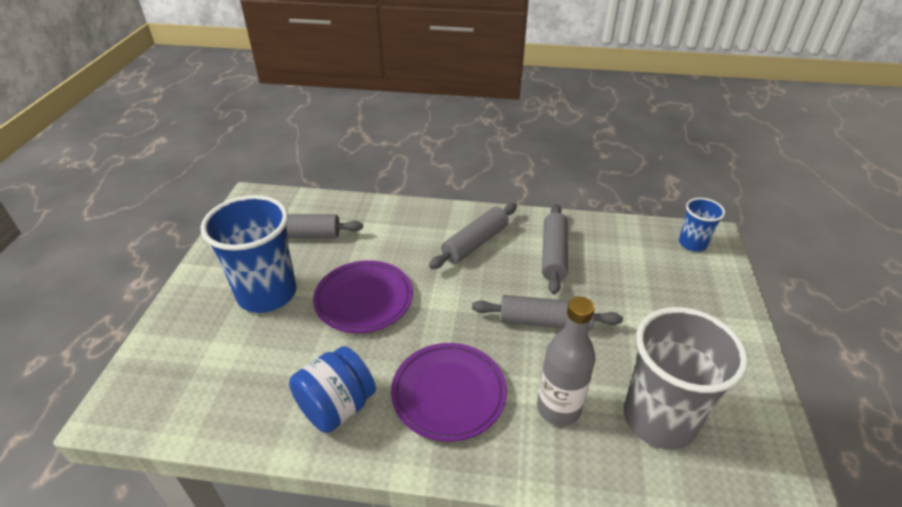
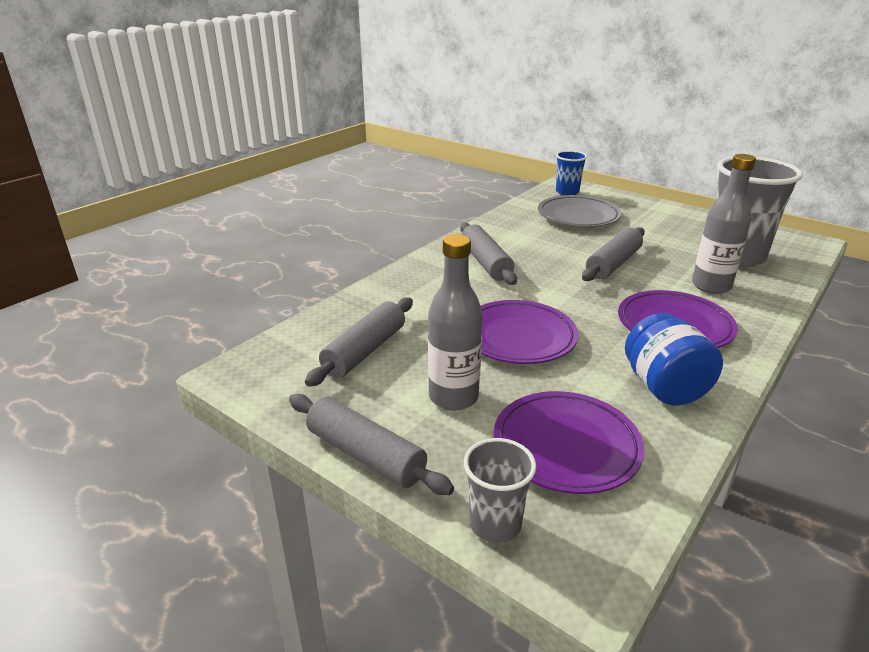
camera: 60 degrees left, 10 degrees down
blue cup [201,195,296,313] -> grey bottle [428,234,483,410]
grey rolling pin [542,204,568,295] -> grey rolling pin moved to [289,394,454,495]
none -> grey cup [464,438,536,543]
none -> purple plate [494,391,644,494]
none -> grey plate [538,195,621,227]

